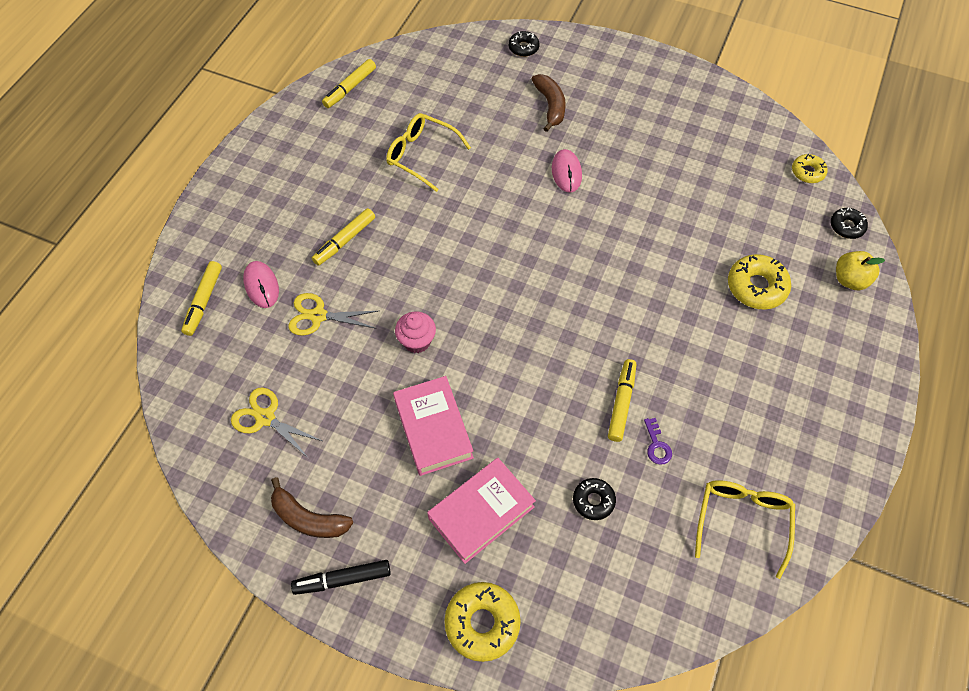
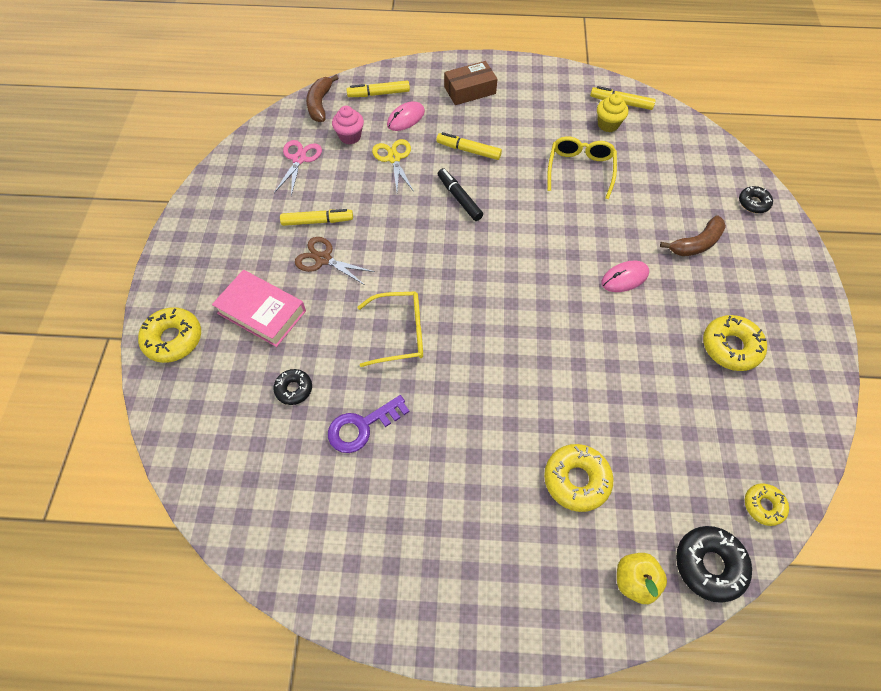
camera: 70 degrees right, 0 degrees up
yellow scissors [231,387,322,459] -> pink scissors [274,140,322,196]
brown banana [271,477,353,538] -> brown banana moved to [306,75,338,122]
black marker [291,560,391,595] -> black marker moved to [438,168,483,221]
pink book [393,376,474,476] -> brown scissors [295,237,375,285]
pink cupcake [395,312,436,353] -> pink cupcake moved to [332,106,364,144]
yellow marker [608,359,636,442] -> yellow marker moved to [280,209,353,226]
purple key [644,418,672,465] -> purple key [328,395,410,453], size x1.79
yellow glasses [695,480,795,579] -> yellow glasses moved to [358,292,423,367]
black donut [831,208,868,239] -> black donut [676,526,752,603], size x1.65
none -> brown box [444,61,497,105]
none -> yellow cupcake [597,93,628,132]
none -> yellow donut [703,315,767,371]

